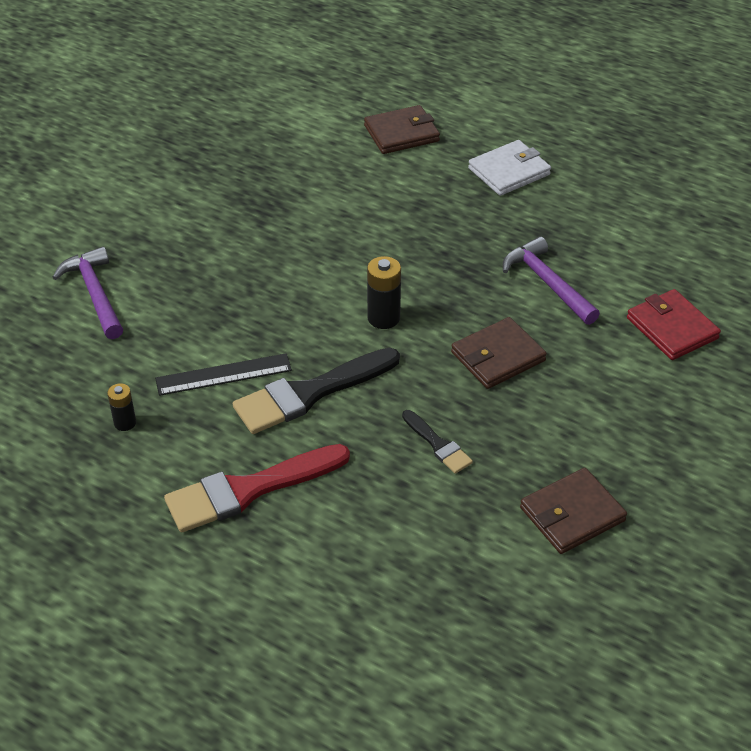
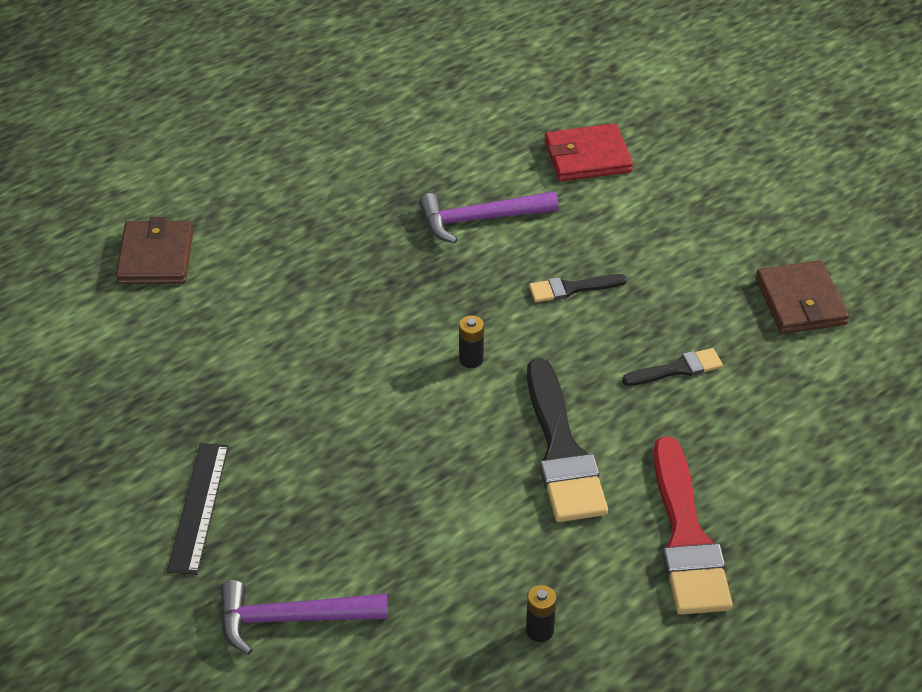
camera: 70 degrees left, 0 degrees up
black ruler [155,353,292,396] -> black ruler moved to [167,443,229,575]
black battery [367,256,401,329] -> black battery [459,316,484,368], size x0.63
brown wallet [451,317,547,389] -> black brush [529,274,627,302]
white wallet [468,140,551,196] -> none

